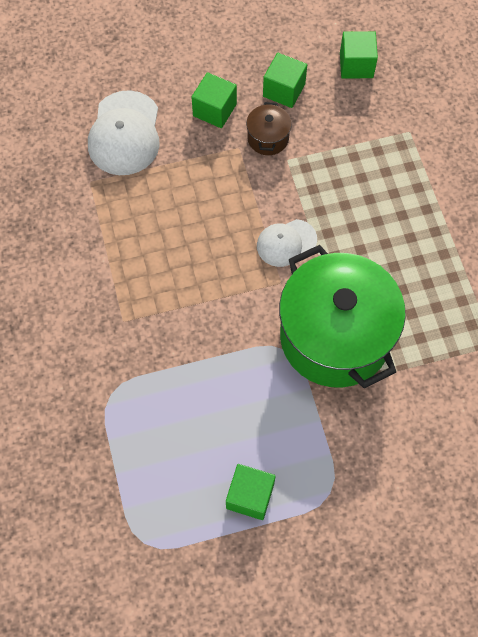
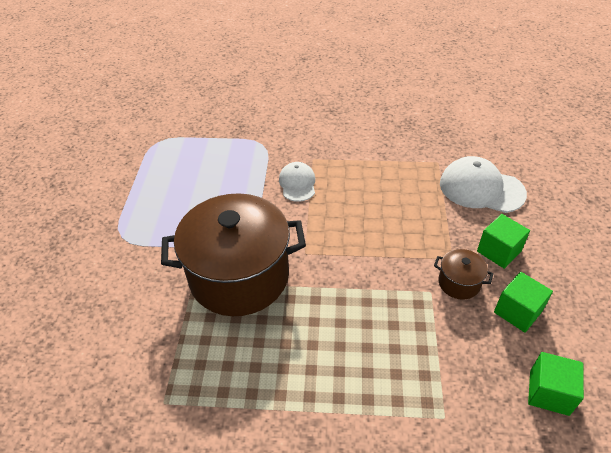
camera: 110 degrees right, 20 degrees down
green cube [226,464,276,520] -> none
white cap [257,219,317,267] -> white cap moved to [279,162,315,202]
green pot [279,245,406,388] -> brown pot [161,193,306,316]

